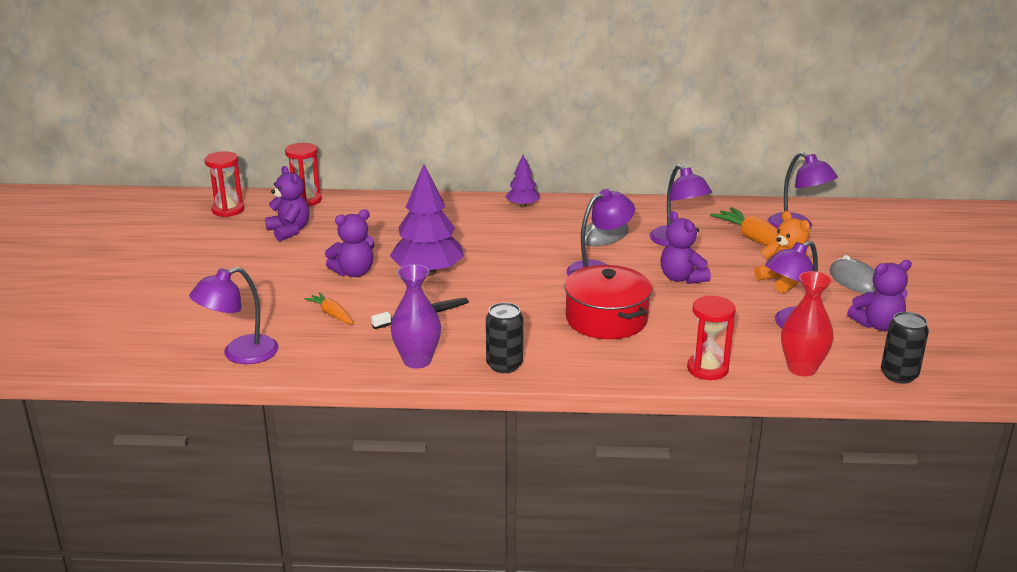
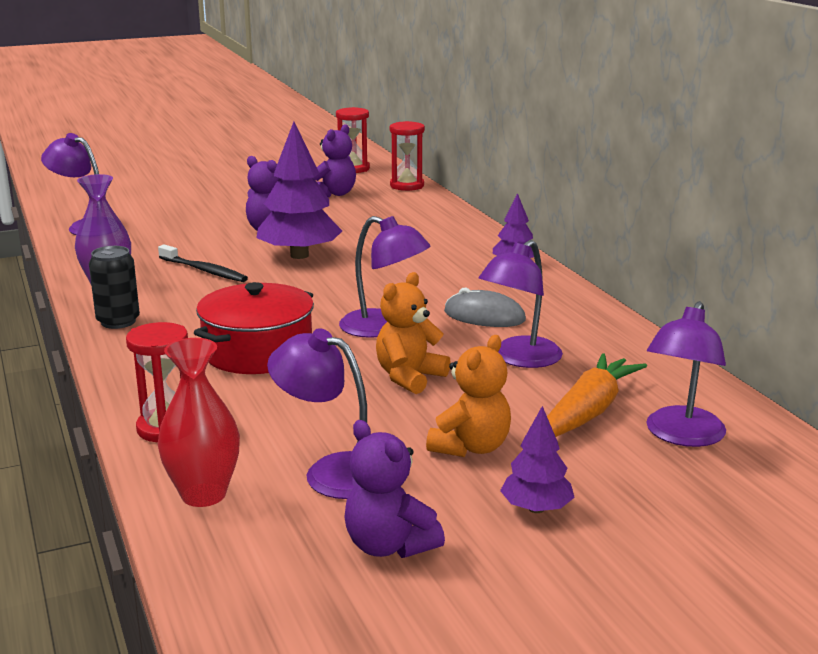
camera: 65 degrees right, 5 degrees down
orange carrot [304,292,353,324] -> none
purple teddy bear [660,211,711,284] -> orange teddy bear [376,272,451,394]
grey mouse [829,255,877,294] -> purple tree [500,406,575,513]
black can [881,312,929,384] -> none

